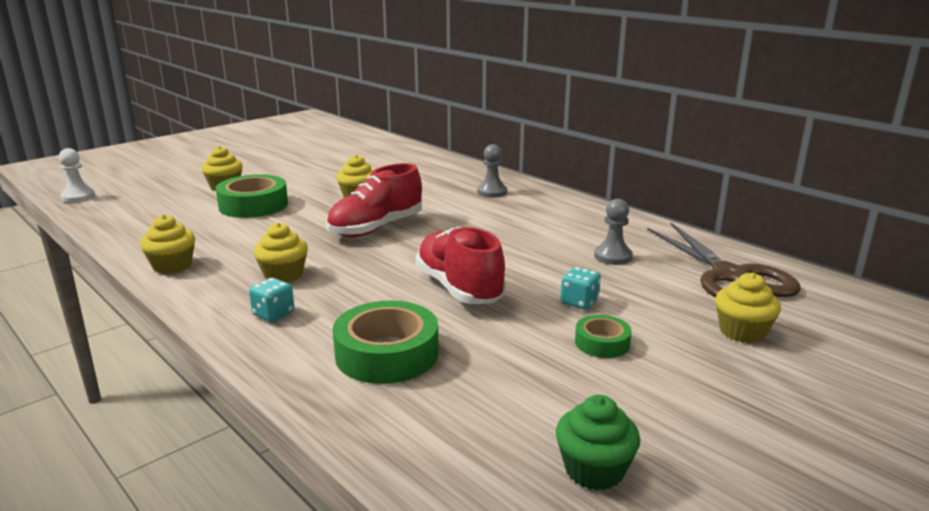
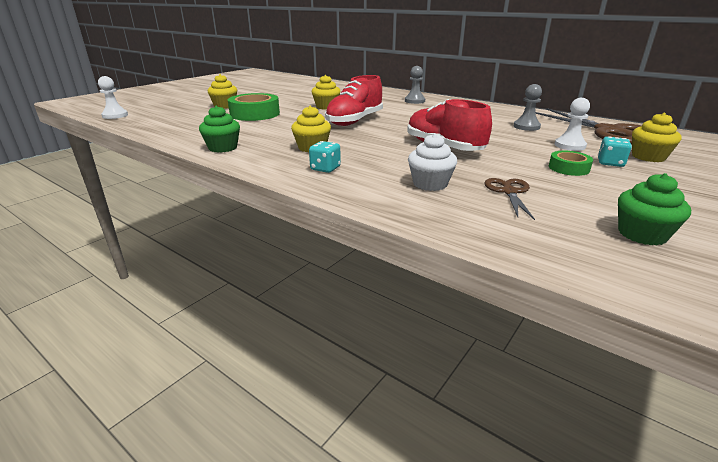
camera: 10 degrees left, 5 degrees up
yellow cupcake [140,215,195,274] -> green cupcake [199,105,240,153]
green tape [333,301,439,384] -> white cupcake [408,133,457,191]
turquoise dice [561,267,601,309] -> turquoise dice moved to [598,136,632,167]
none -> brown scissors [484,178,535,220]
none -> white pawn [555,98,590,151]

